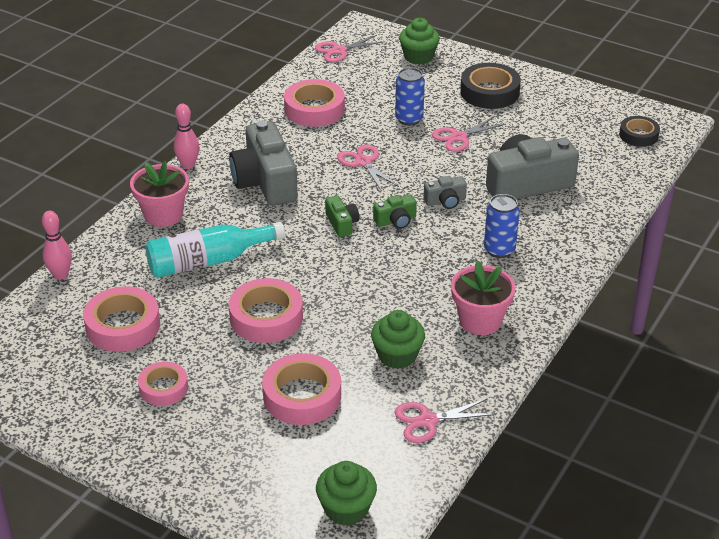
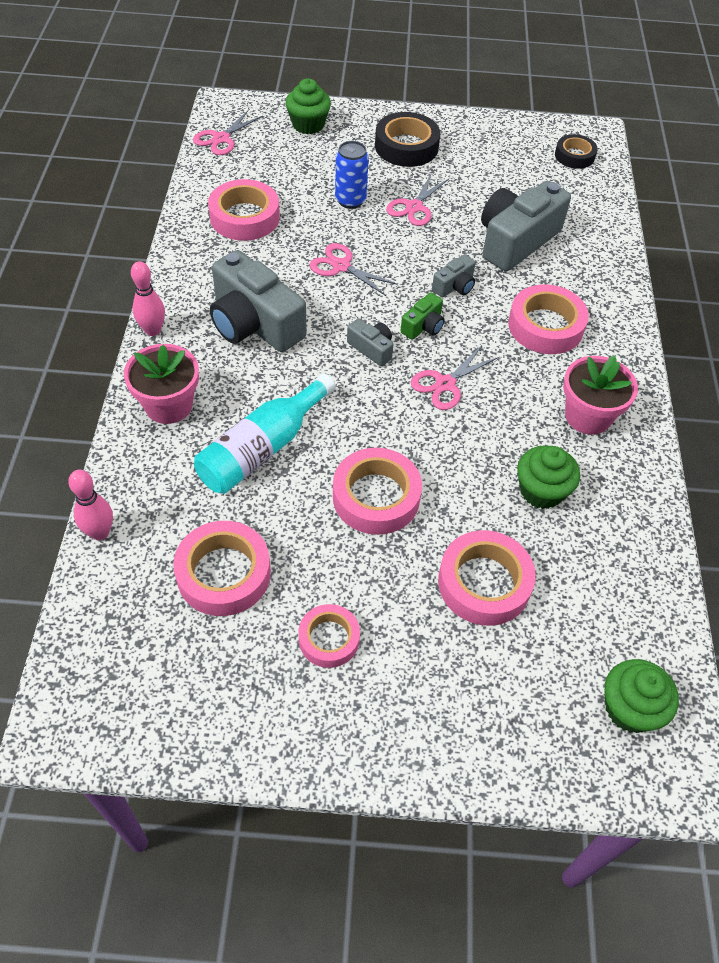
camera: 30 degrees left, 15 degrees up
green camera [325,196,359,237] -> grey camera [347,319,394,366]
pink scissors [395,399,495,443] -> pink scissors moved to [411,345,499,410]
blue can [484,194,520,258] -> pink tape [508,284,589,354]

